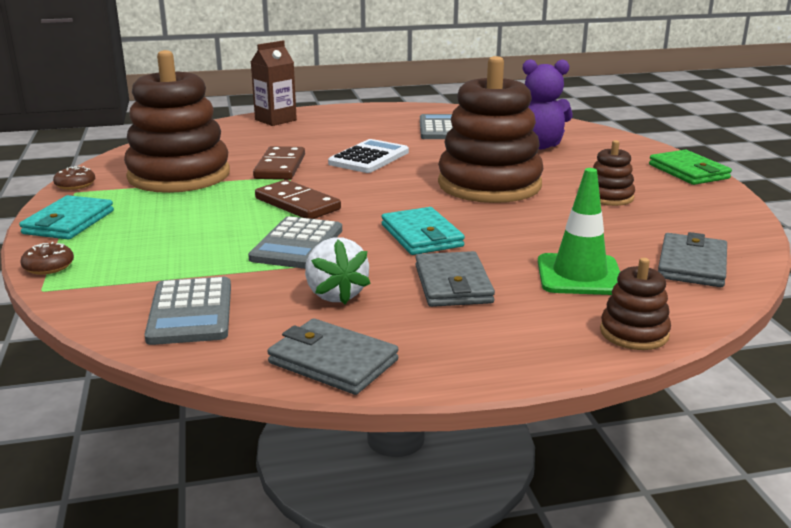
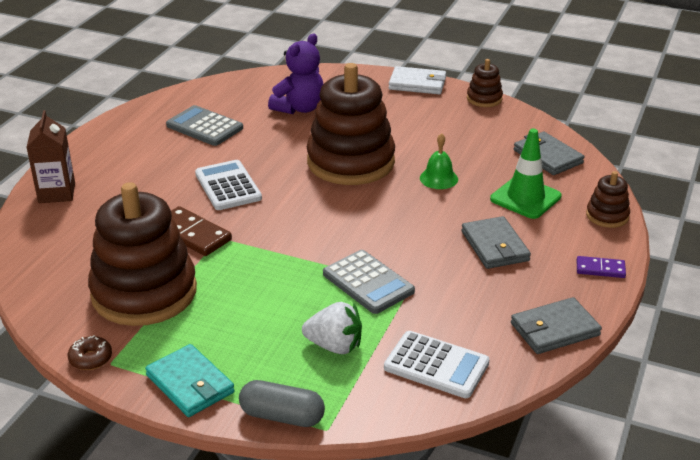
camera: 55 degrees left, 10 degrees up
brown donut [21,242,74,275] -> grey capsule [239,380,325,427]
grey calculator [144,277,231,345] -> white calculator [384,331,490,398]
brown domino [255,180,341,219] -> none
white strawberry [305,237,371,304] -> white strawberry moved to [302,302,362,354]
turquoise wallet [381,207,465,255] -> none
grey wallet [415,251,495,307] -> grey wallet turned 45 degrees clockwise [462,216,531,269]
brown stacking toy [593,140,635,206] -> brown stacking toy moved to [467,59,503,107]
green wallet [649,150,732,185] -> white wallet [389,66,446,94]
none -> green bell [420,133,458,189]
none -> purple domino [577,256,626,278]

